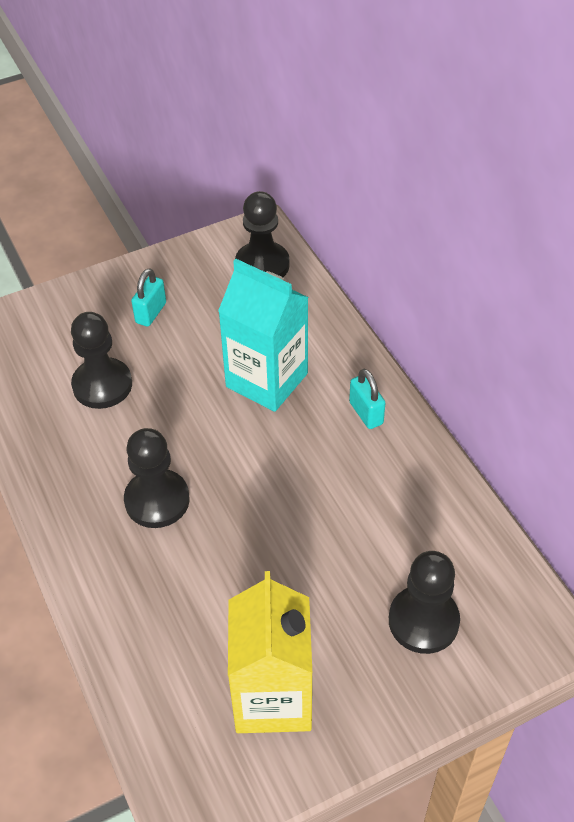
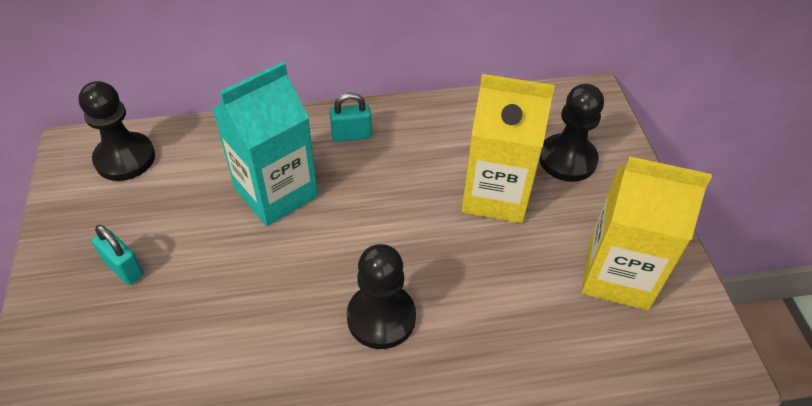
camera: 75 degrees left, 0 degrees up
black pawn [71,312,132,409] -> none
none -> yellow carton [462,74,555,223]

